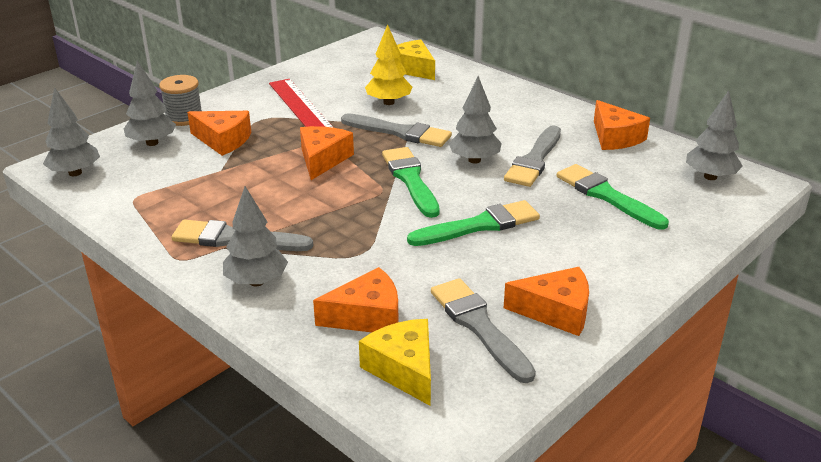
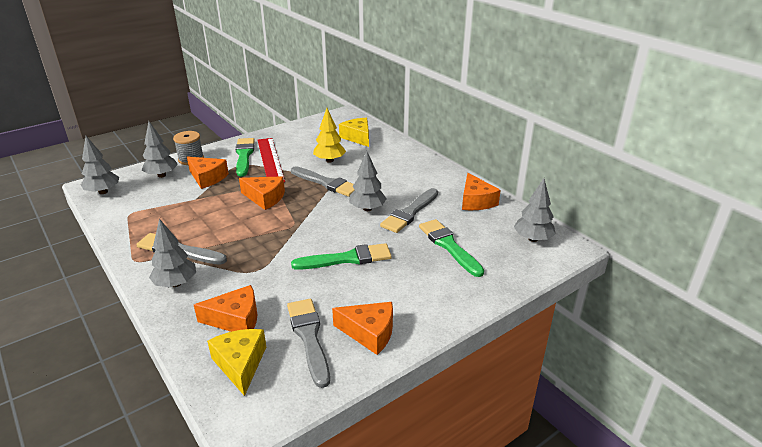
camera: 10 degrees right, 0 degrees up
orange cheese [300,126,354,180] -> orange cheese turned 90 degrees clockwise [239,176,285,210]
green brush [382,147,440,218] -> green brush moved to [235,138,255,177]

